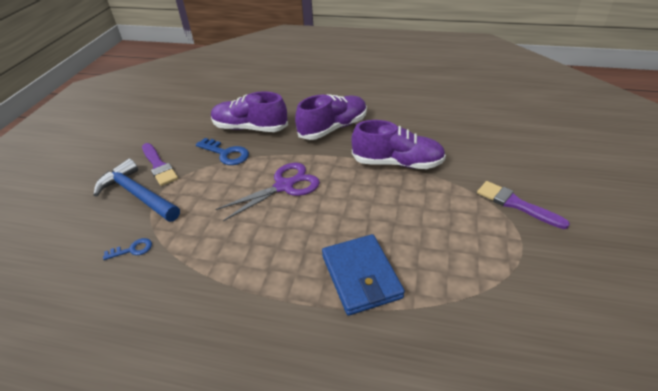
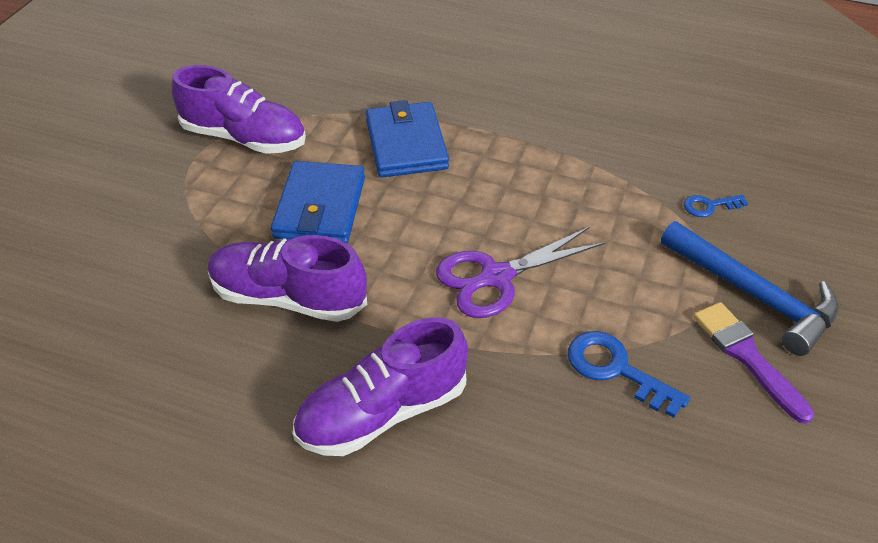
camera: 175 degrees left, 5 degrees up
purple shoe [211,91,288,132] -> purple shoe moved to [171,65,306,154]
purple brush [477,181,570,229] -> none
none -> blue wallet [271,161,365,243]

